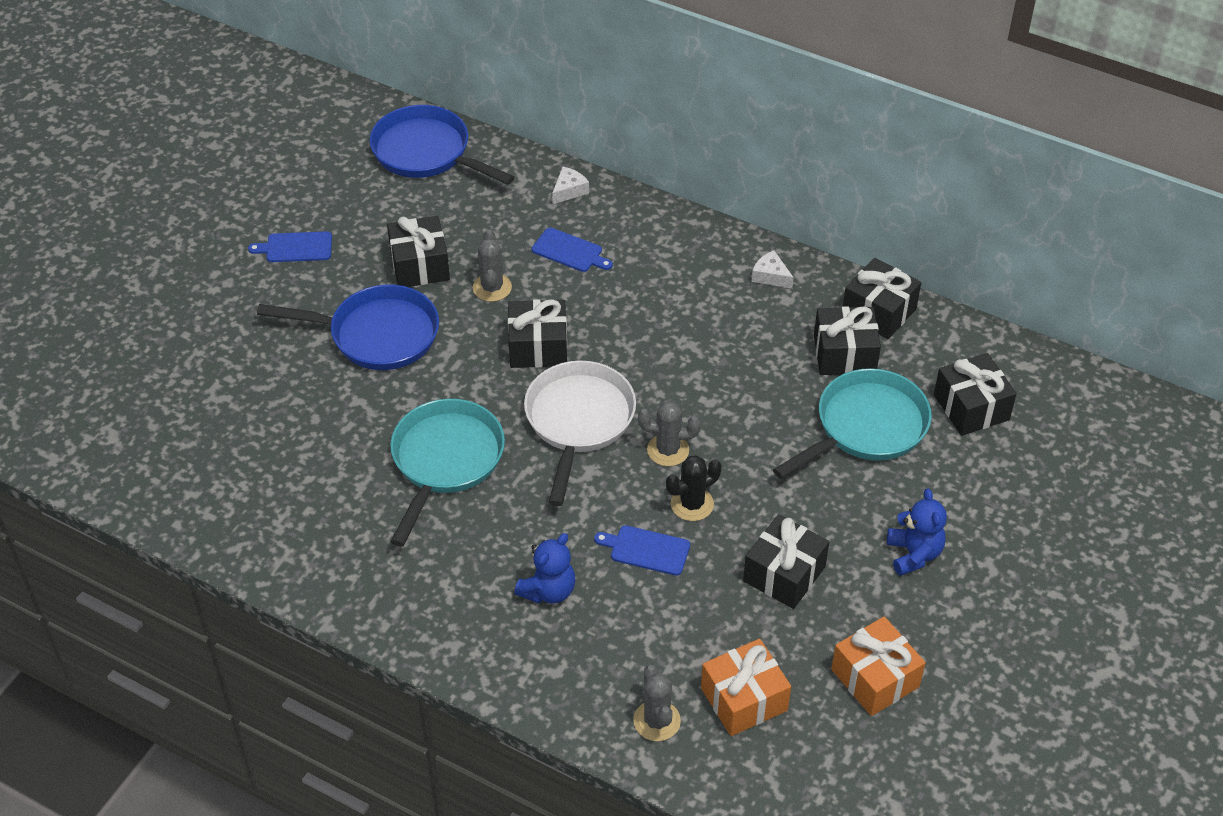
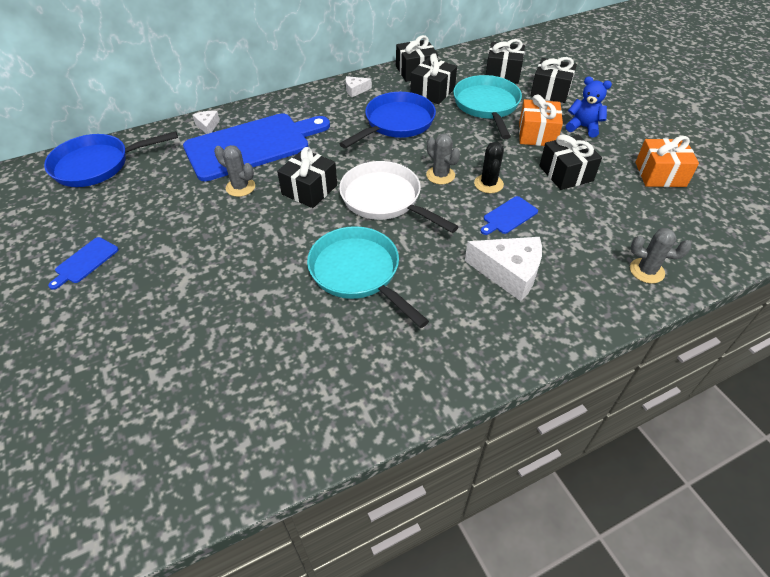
camera: 55 degrees left, 0 degrees up
blue pan [257,284,439,370] -> blue pan moved to [339,92,436,148]
black gift [387,216,450,287] -> black gift moved to [530,57,577,103]
blue teddy bear [514,533,576,604] -> white cheese [465,237,542,301]
blue cutting board [532,228,613,272] -> blue cutting board [183,113,330,181], size x2.49
grey cactus [638,401,700,466] -> grey cactus turned 75 degrees counterclockwise [426,133,460,184]
orange gift [701,639,791,736] -> orange gift moved to [519,94,563,146]

